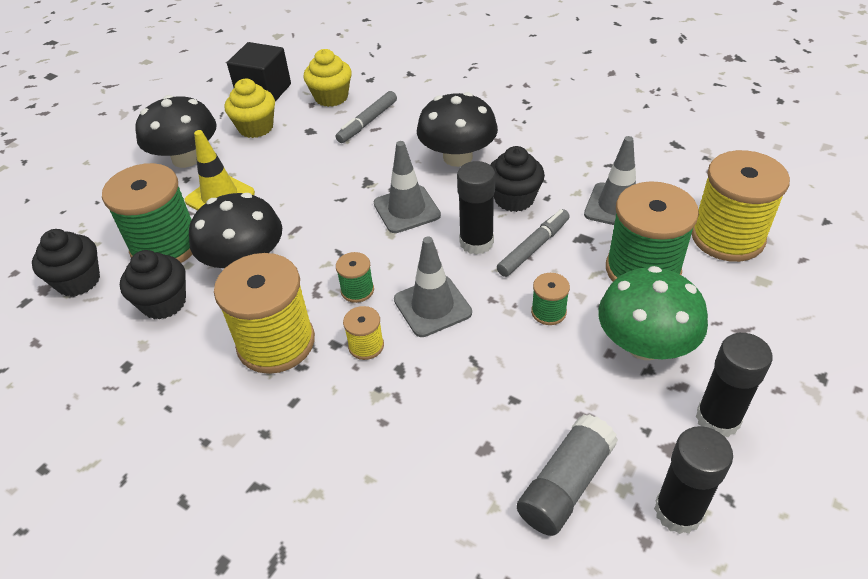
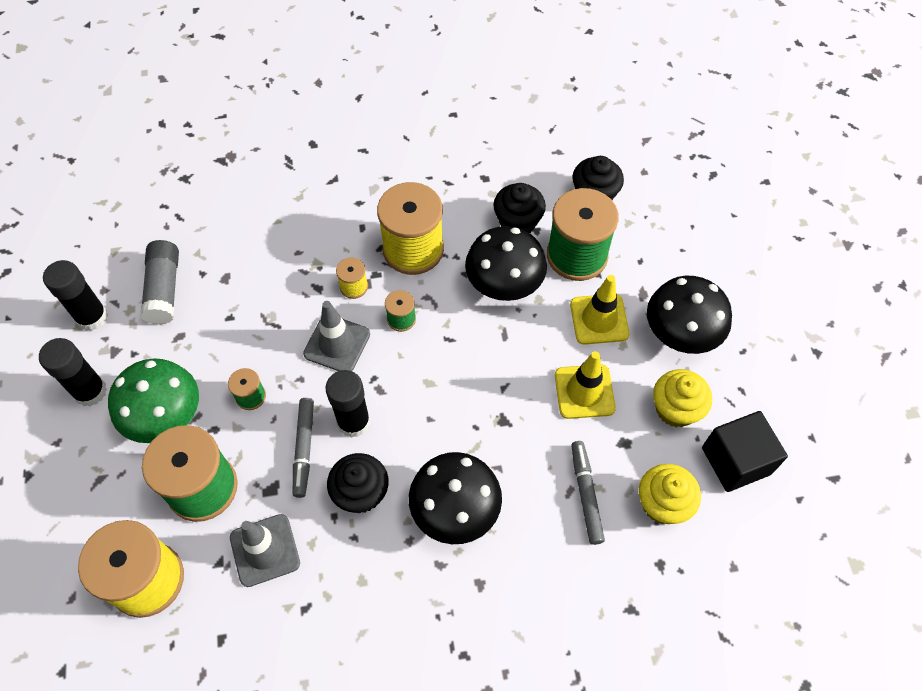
camera: 135 degrees right, 15 degrees up
grey traffic cone [374,141,441,233] -> none
none -> yellow traffic cone [555,351,616,419]

